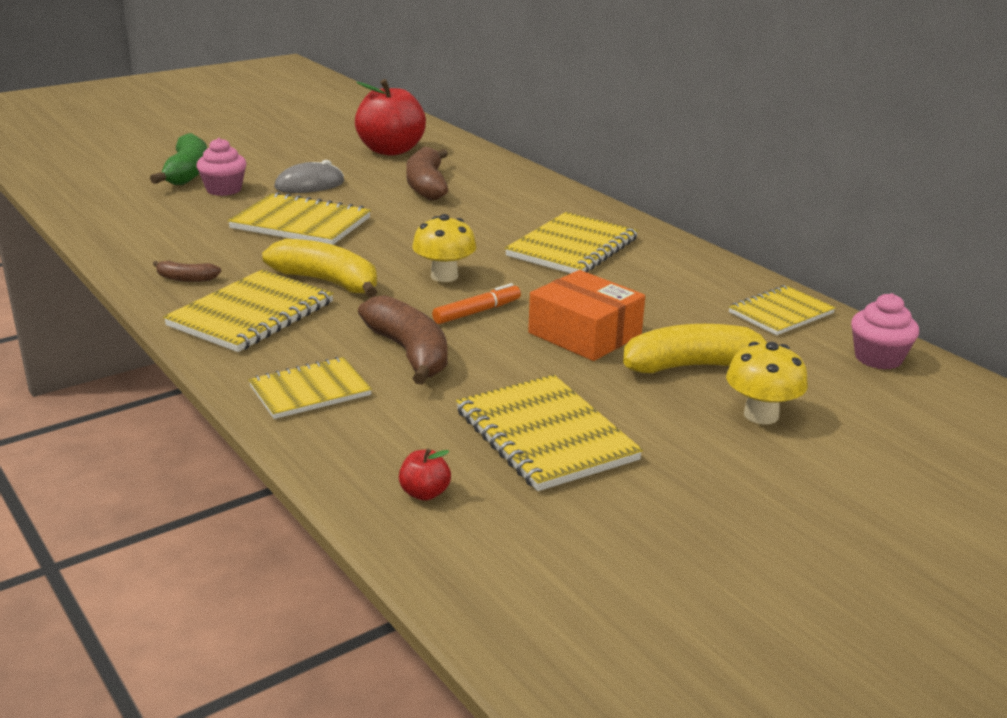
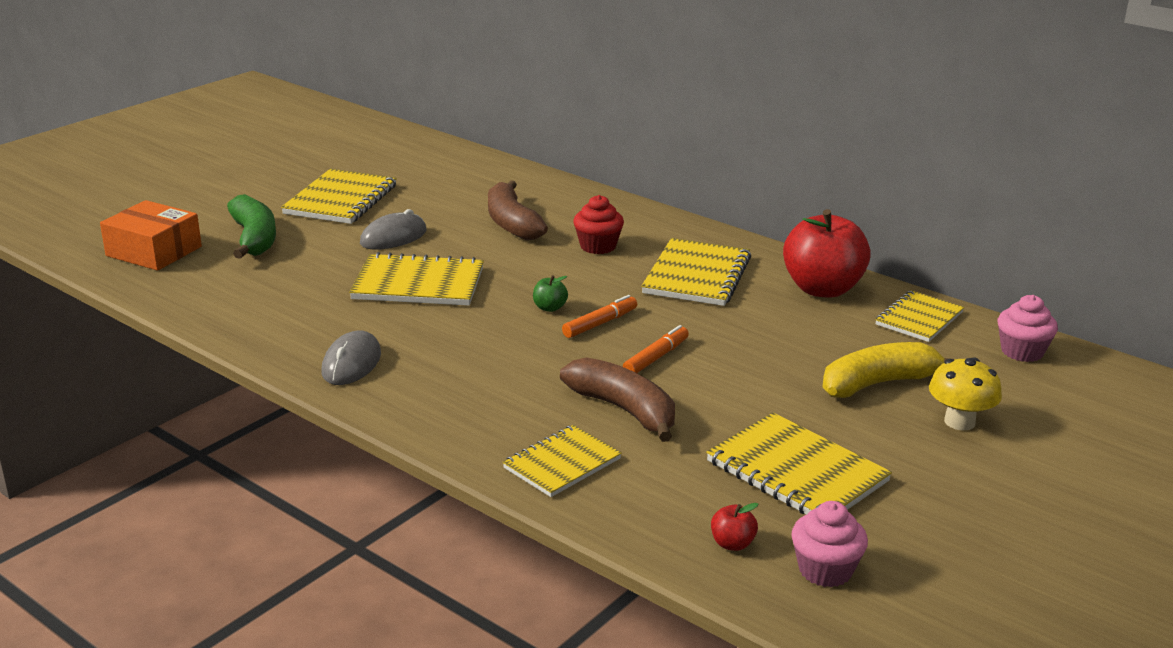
camera: 15 degrees left, 0 degrees up
brown banana [153,261,221,282] -> grey mouse [321,330,381,385]
yellow notebook [163,269,334,352] -> yellow notebook moved to [281,169,397,224]
pink cupcake [196,138,246,196] -> pink cupcake moved to [791,501,868,587]
yellow banana [262,239,377,298] -> none
red apple [355,79,426,156] -> red apple moved to [783,209,871,298]
yellow mushroom [412,214,476,282] -> orange marker [562,295,637,338]
orange box [528,270,645,361] -> orange box moved to [100,200,202,271]
none -> green apple [533,275,568,312]
none -> red cupcake [573,195,624,254]

